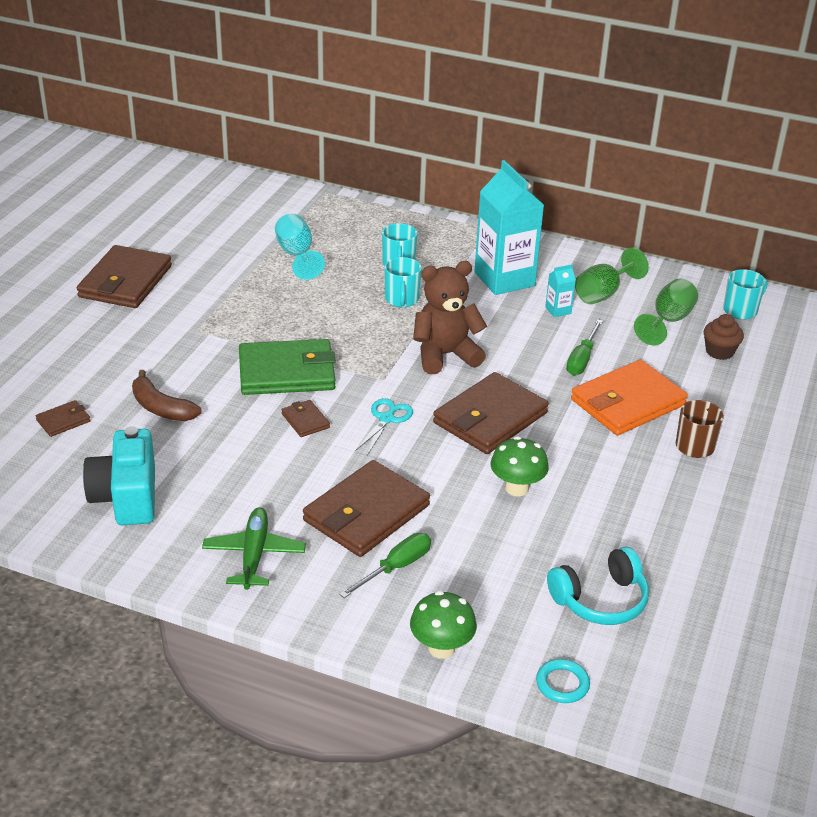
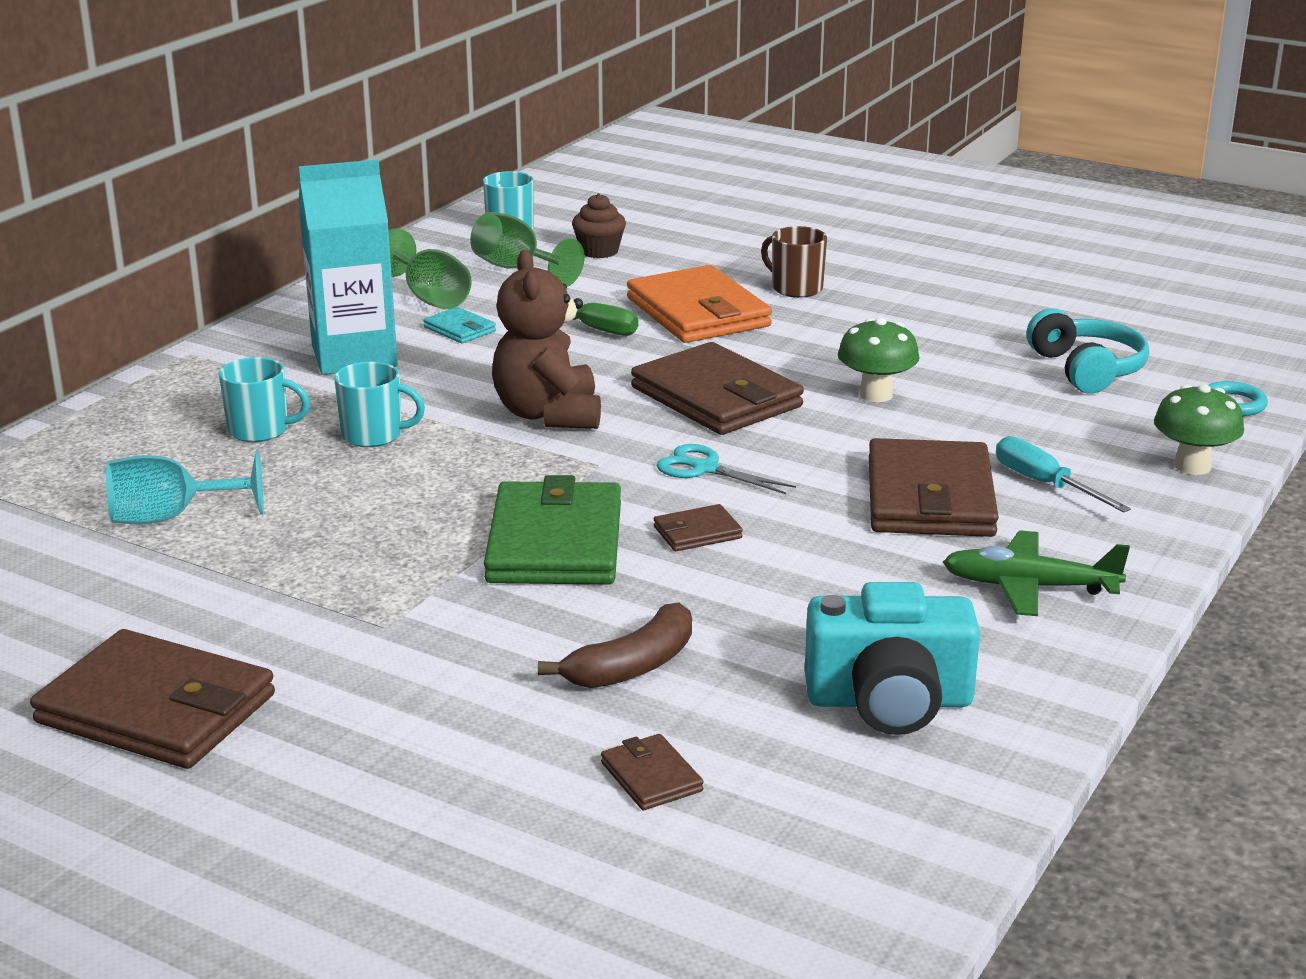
camera: 80 degrees left, 10 degrees down
brown wallet [303,460,430,557] -> brown wallet turned 45 degrees clockwise [869,438,999,537]
green screwdriver [339,533,431,598] -> turquoise screwdriver [996,436,1131,512]
turquoise carton [545,264,576,317] -> turquoise wallet [423,307,496,344]

